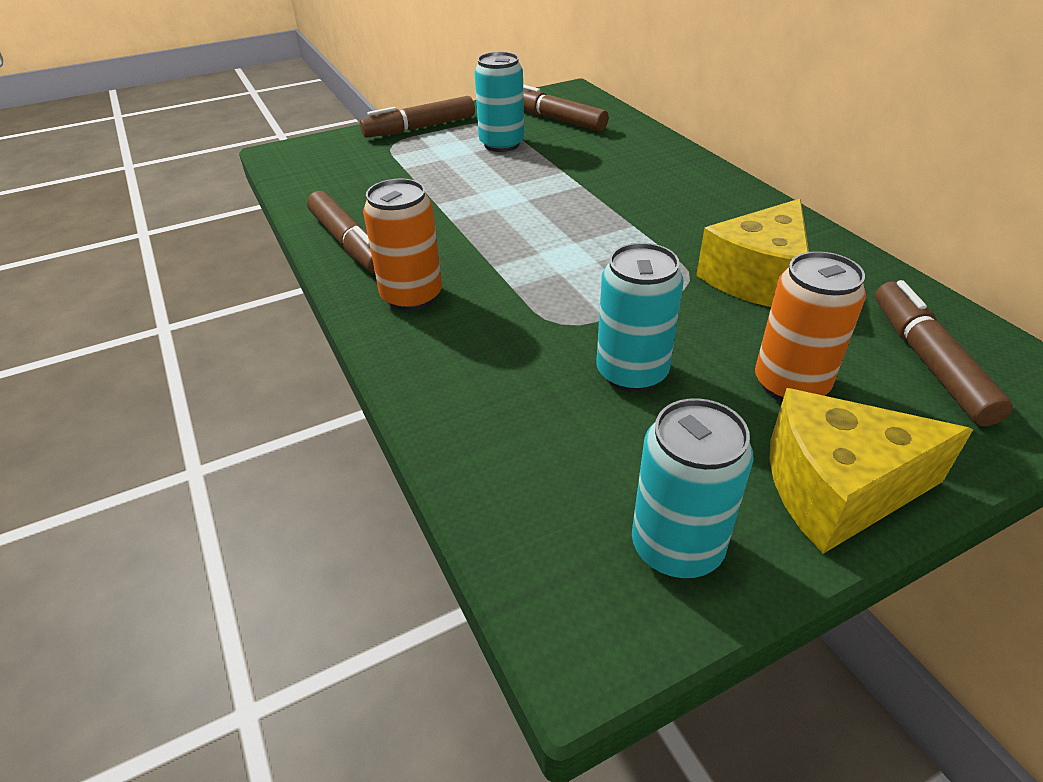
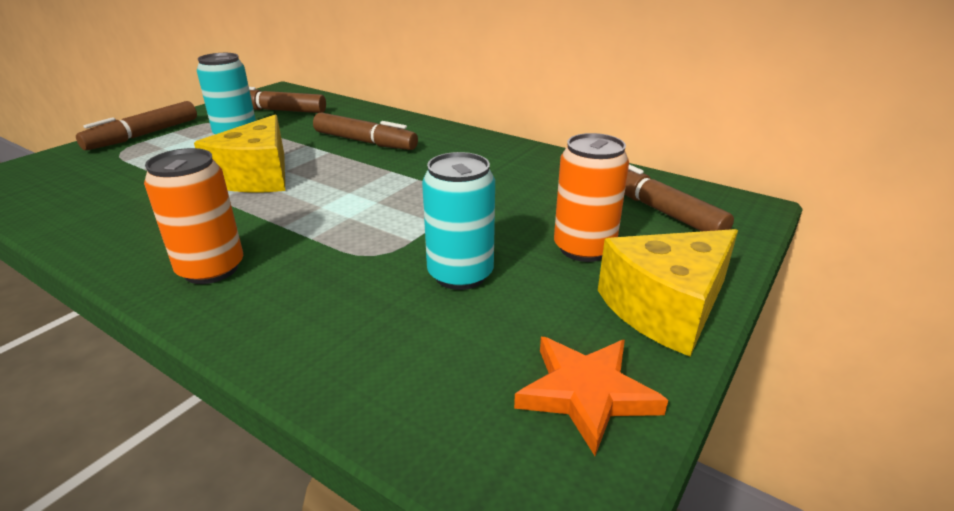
camera: 30 degrees left, 10 degrees down
brown marker [307,191,375,274] -> brown marker moved to [313,112,418,150]
turquoise can [632,398,754,578] -> orange star [514,337,668,456]
yellow cheese [696,199,809,307] -> yellow cheese moved to [194,115,285,192]

